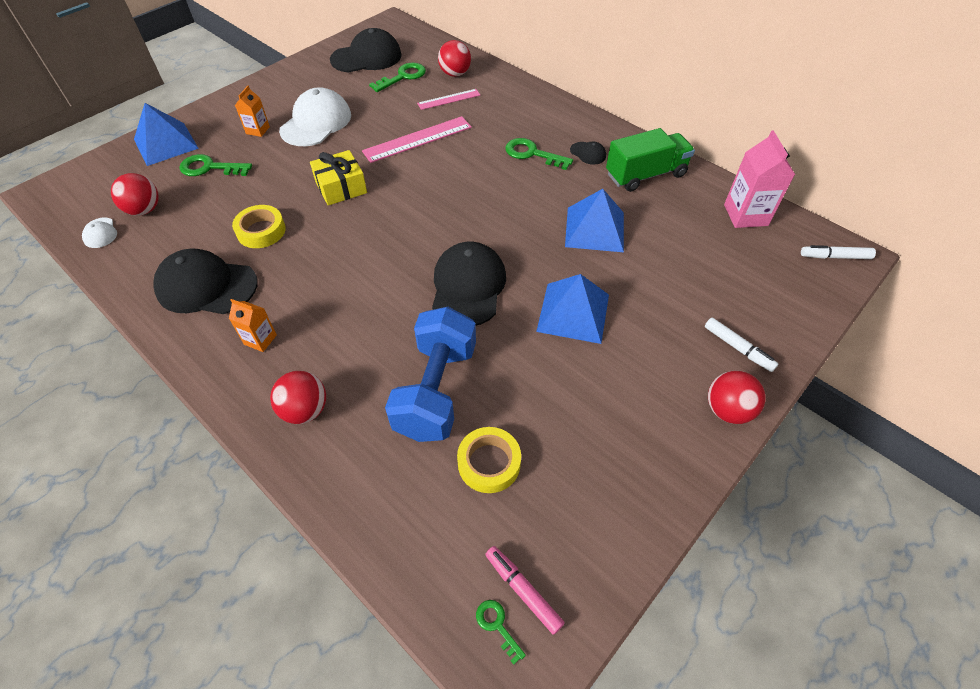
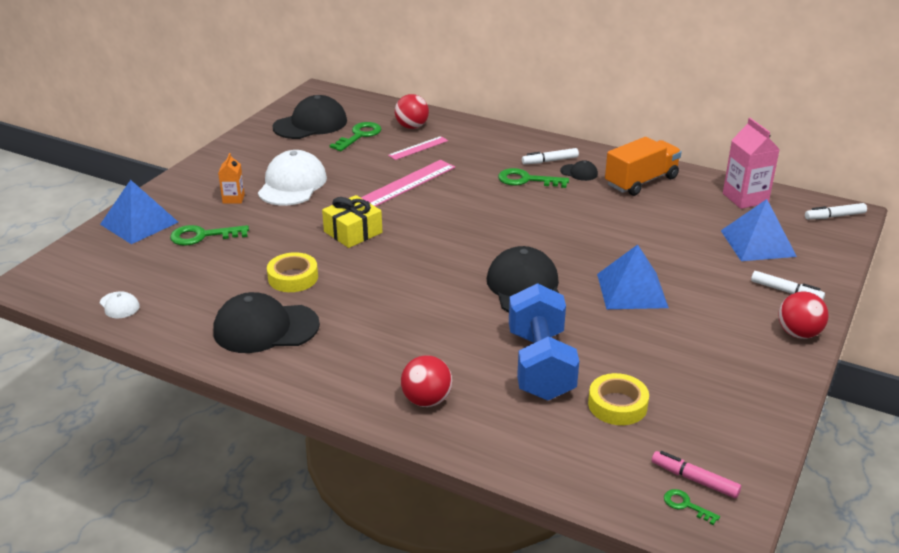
camera: 15 degrees left, 20 degrees down
red ball [111,173,159,216] -> none
orange carton [229,299,277,352] -> none
blue pyramid [565,189,624,252] -> blue pyramid moved to [721,199,797,261]
green truck [606,128,695,192] -> orange truck [605,137,682,196]
none -> white marker [522,148,579,164]

